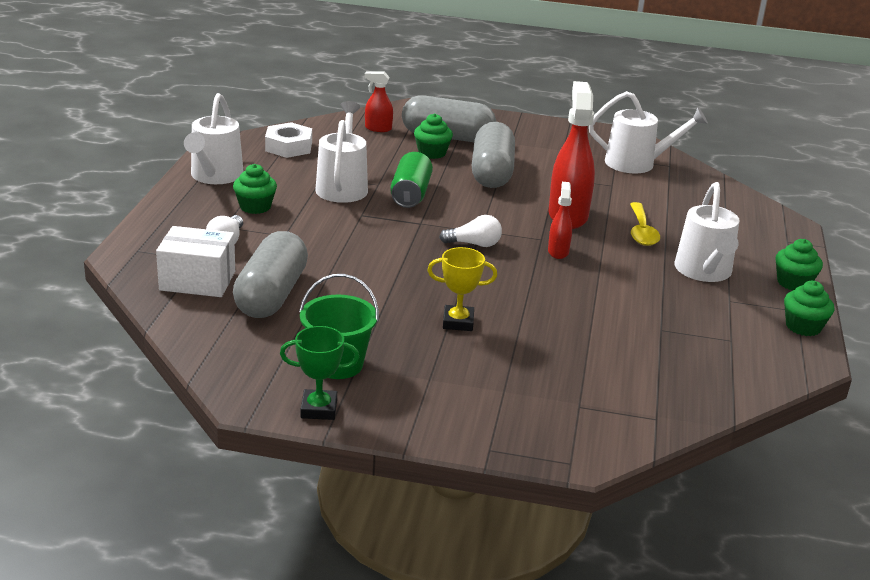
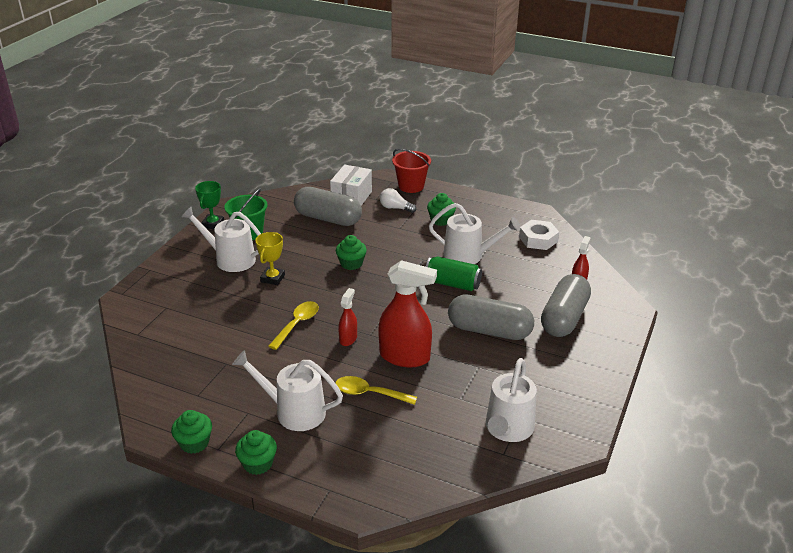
camera: 105 degrees right, 5 degrees up
white watering can [184,93,244,184] -> white watering can moved to [181,206,261,272]
green cupcake [414,113,453,159] -> green cupcake moved to [336,235,367,270]
white light bulb [439,215,502,247] -> none
red spray bottle [548,182,572,259] -> red spray bottle turned 90 degrees counterclockwise [338,288,357,346]
none -> yellow spoon [268,301,319,350]
none -> red bucket [392,149,431,193]

